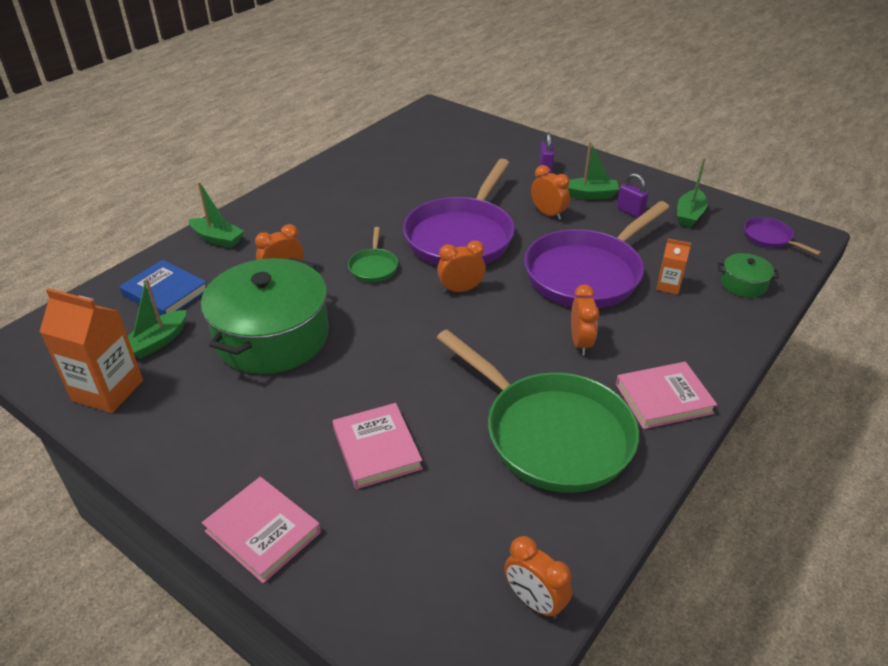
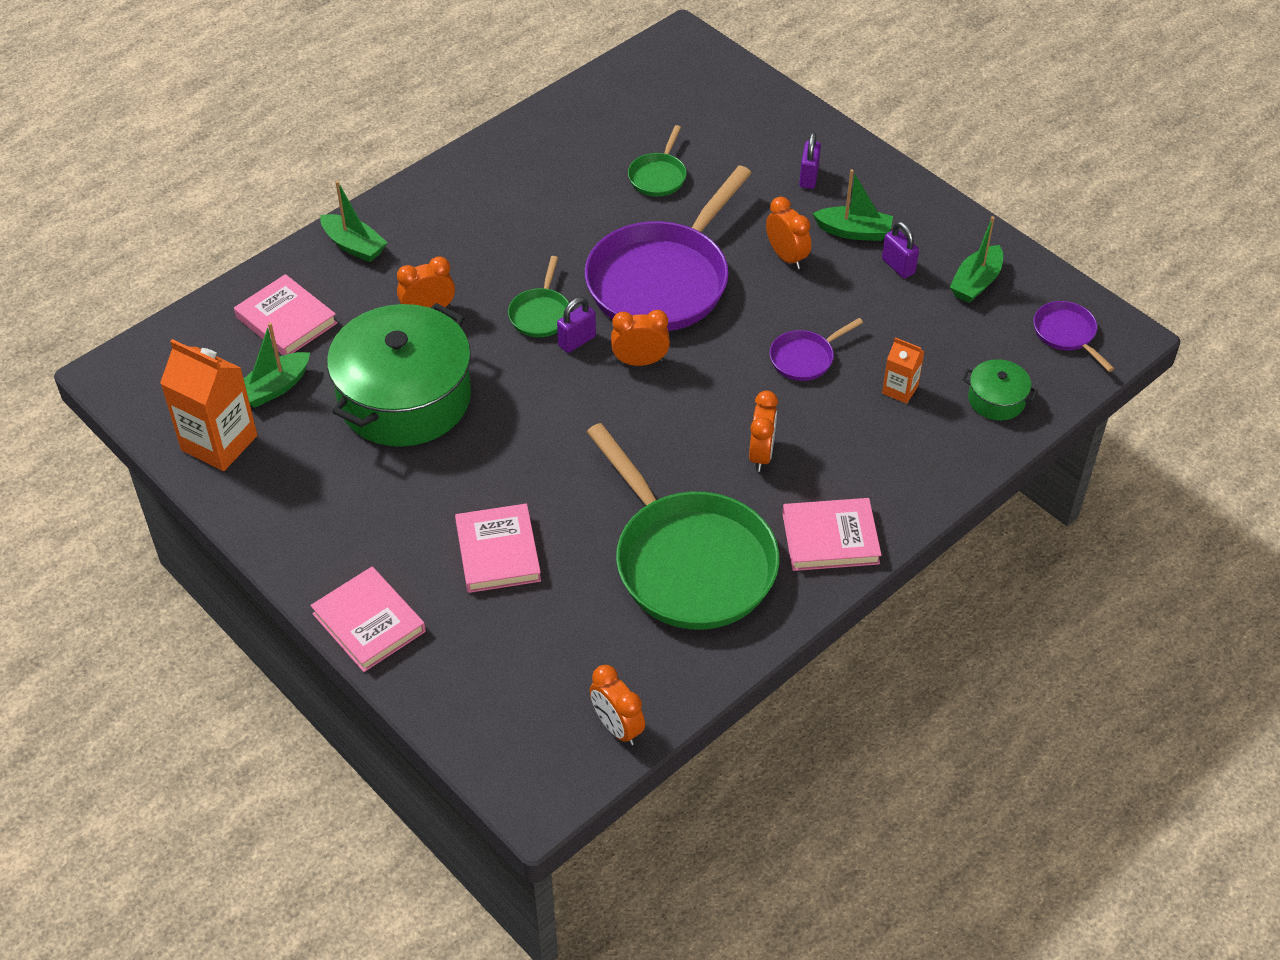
camera: 10 degrees right, 10 degrees up
blue book [119,260,206,315] -> pink book [234,274,337,355]
purple pan [524,201,670,308] -> purple pan [770,318,863,381], size x0.43
none -> purple padlock [557,297,596,353]
none -> green pan [628,125,687,197]

